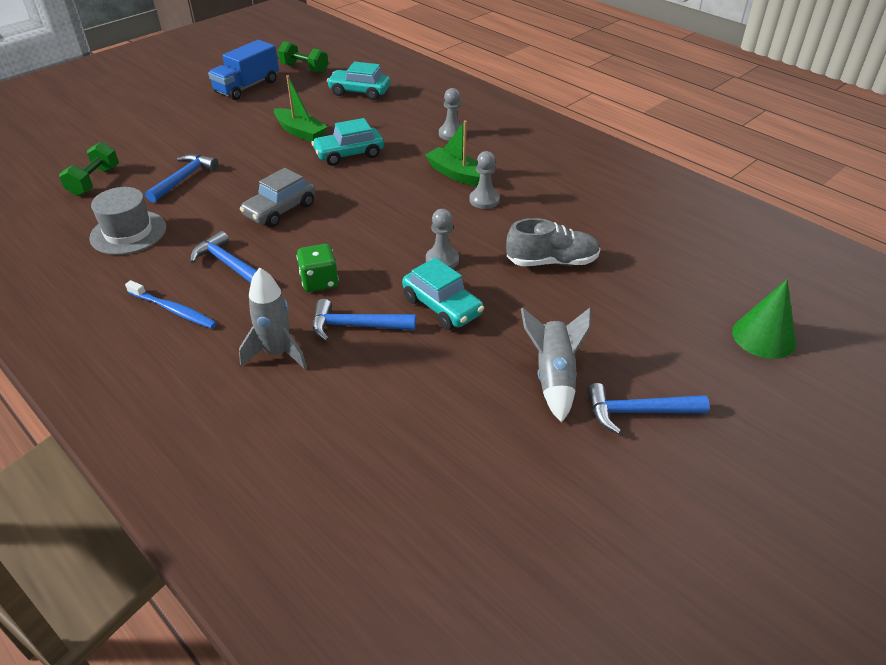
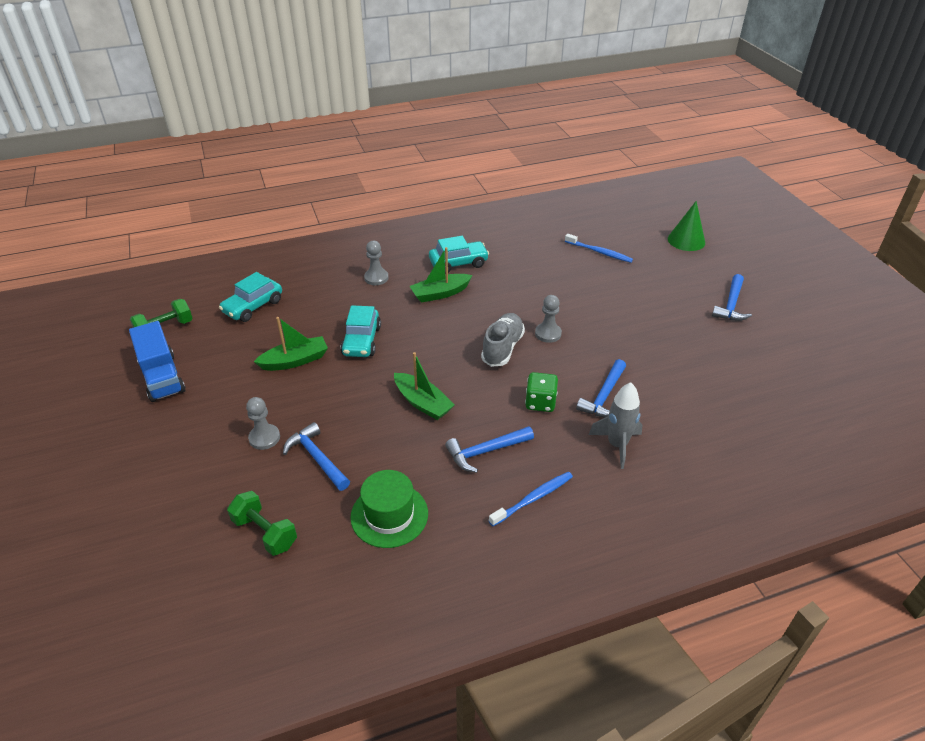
camera: 65 degrees left, 0 degrees up
grey hat [89,187,166,255] -> green hat [350,470,428,548]
grey car [240,168,315,227] -> green boat [394,352,454,420]
turquoise car [402,258,484,330] -> turquoise car moved to [429,236,489,274]
grey pawn [469,151,500,209] -> grey pawn moved to [246,397,280,450]
grey shoe [506,218,601,266] -> grey shoe moved to [481,313,525,367]
grey rocket [521,308,591,423] -> none
none -> blue toothbrush [565,234,633,263]

